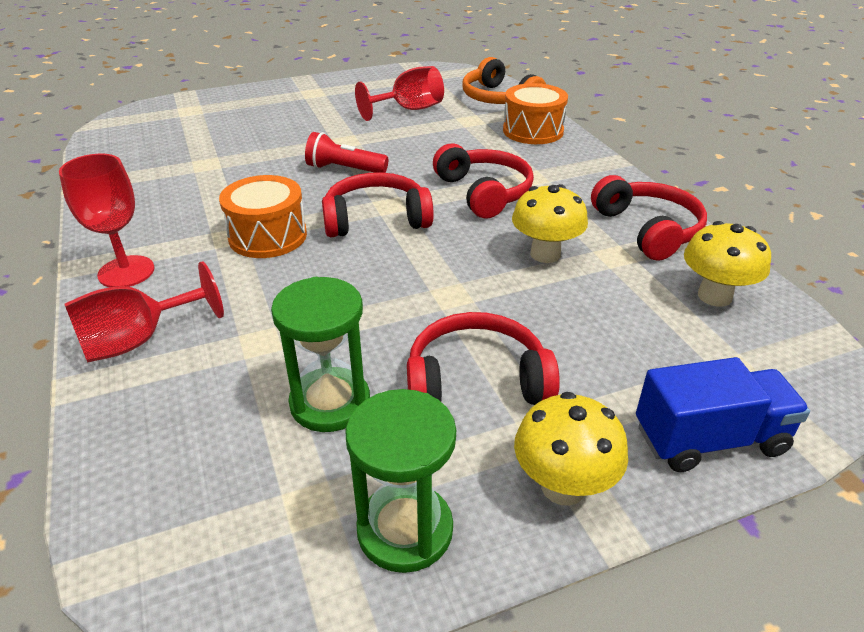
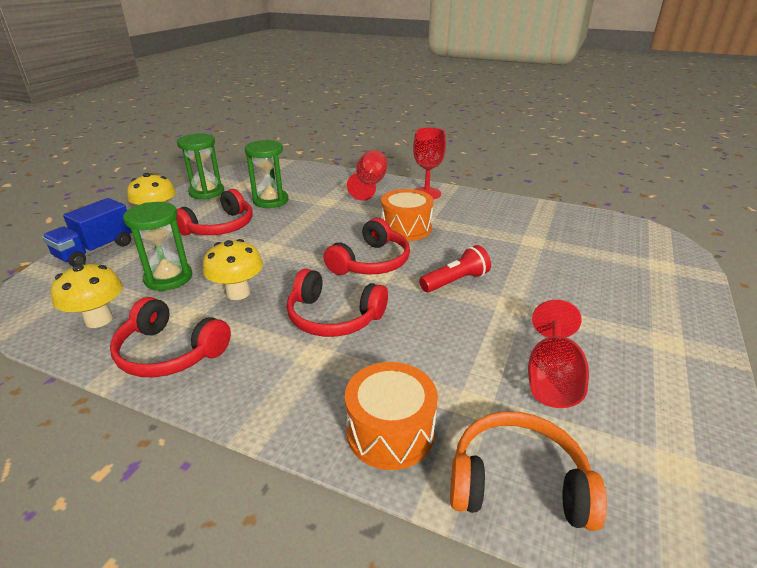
camera: 135 degrees right, 5 degrees down
none -> green hourglass [123,202,192,291]

